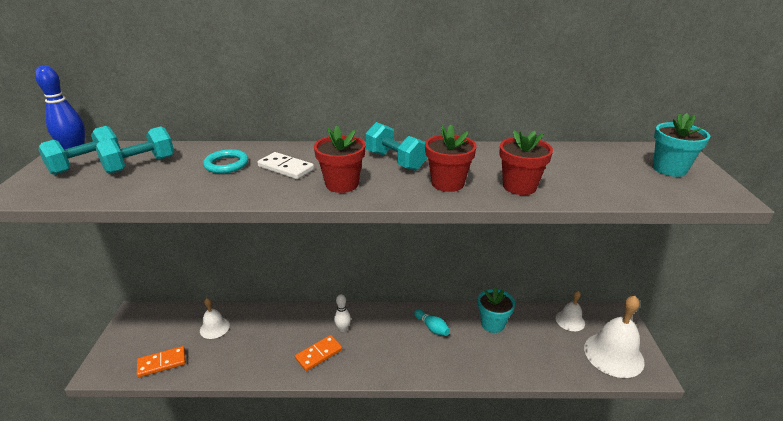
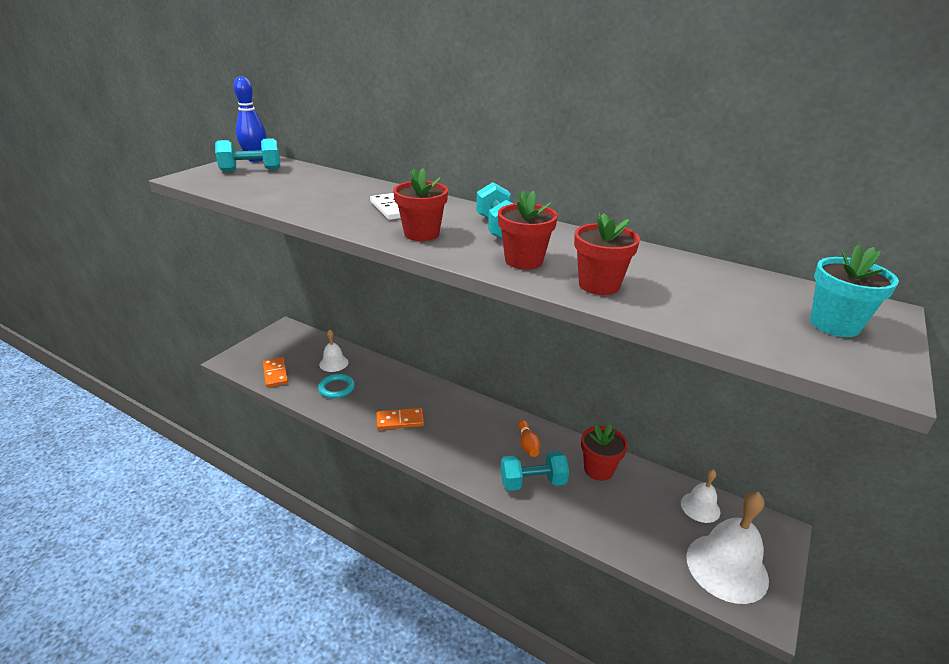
camera: 30 degrees right, 0 degrees up
turquoise dumbbell [95,126,174,174] -> turquoise dumbbell moved to [500,451,569,491]
orange domino [137,346,186,377] -> orange domino turned 60 degrees clockwise [263,357,288,387]
turquoise ring [203,149,248,174] -> turquoise ring moved to [318,374,355,398]
white bowling pin [334,294,351,332] -> none
turquoise bowling pin [414,309,450,336] -> orange bowling pin [518,420,540,457]
turquoise flower pot [478,286,515,333] -> red flower pot [581,423,628,481]

